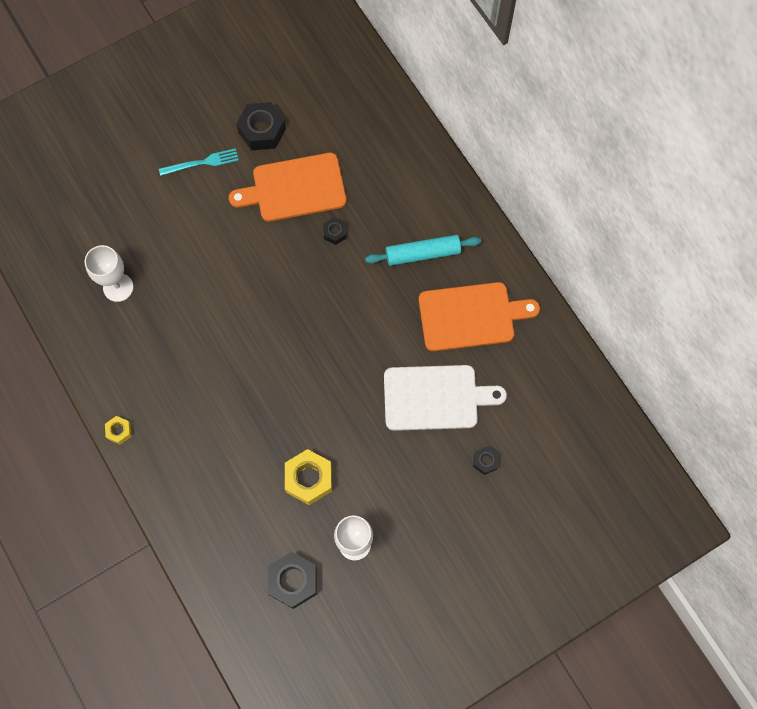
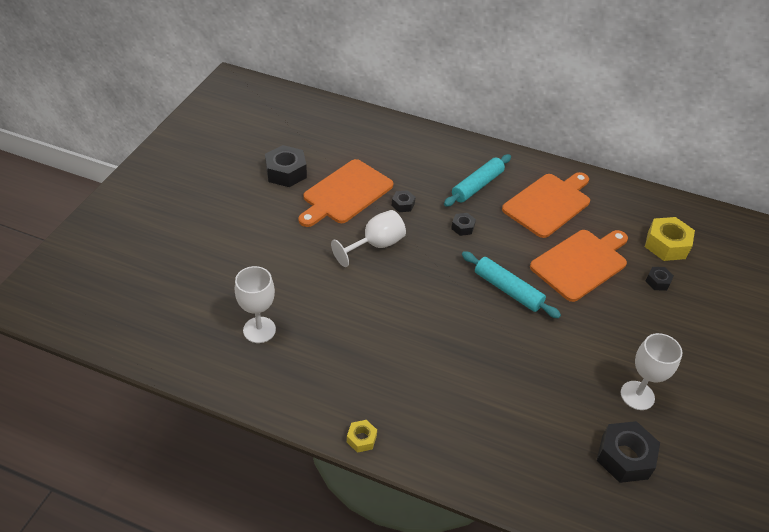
camera: 40 degrees left, 25 degrees down
turquoise fork [159,148,239,176] -> none
yellow nut [285,449,332,505] -> yellow nut moved to [645,217,695,261]
white cutting board [384,365,507,431] -> orange cutting board [530,230,628,302]
none -> white goblet [331,210,406,267]
none -> black nut [451,213,476,236]
none -> turquoise rolling pin [462,251,561,319]

